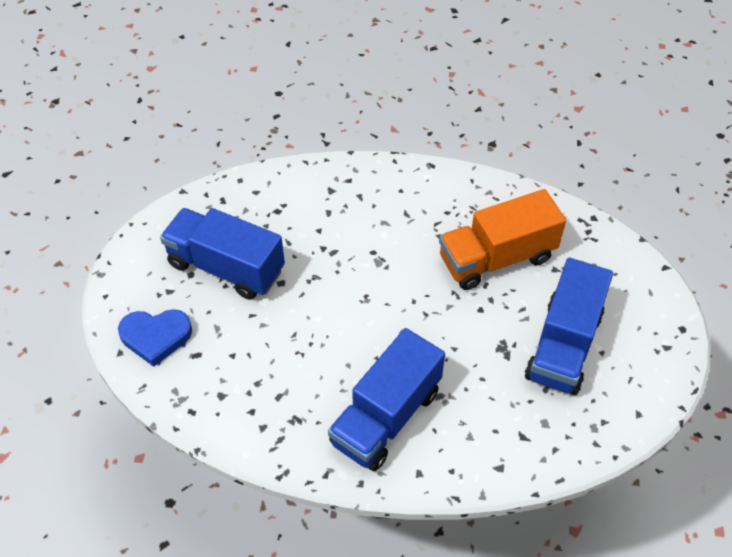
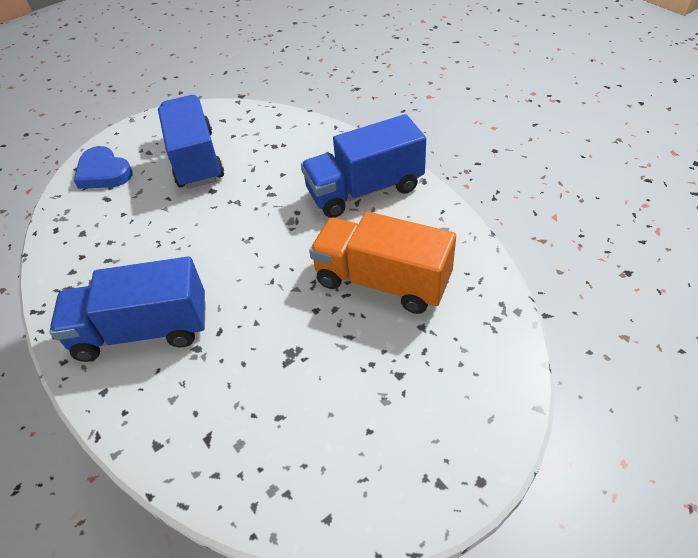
camera: 50 degrees right, 5 degrees down
blue truck [525,258,613,395] -> blue truck moved to [301,114,426,218]

